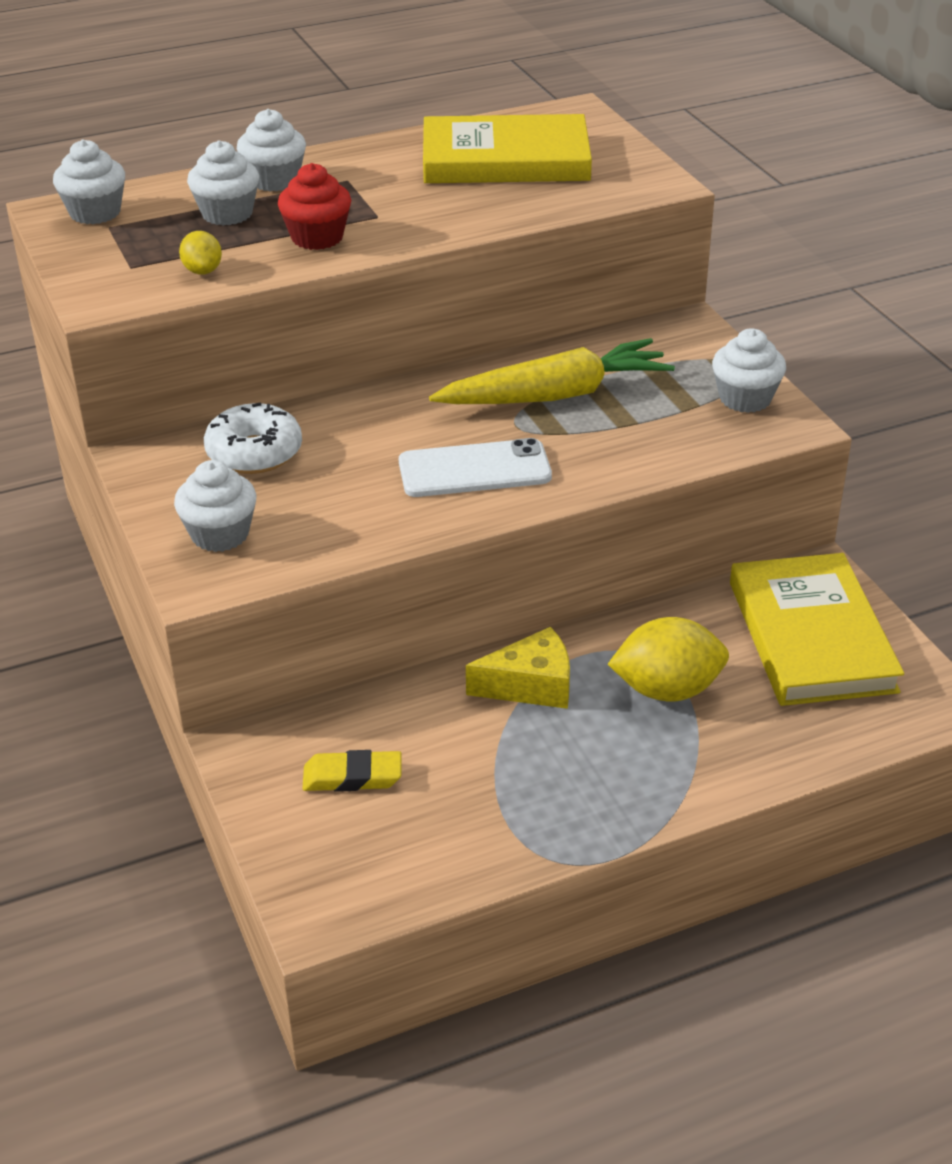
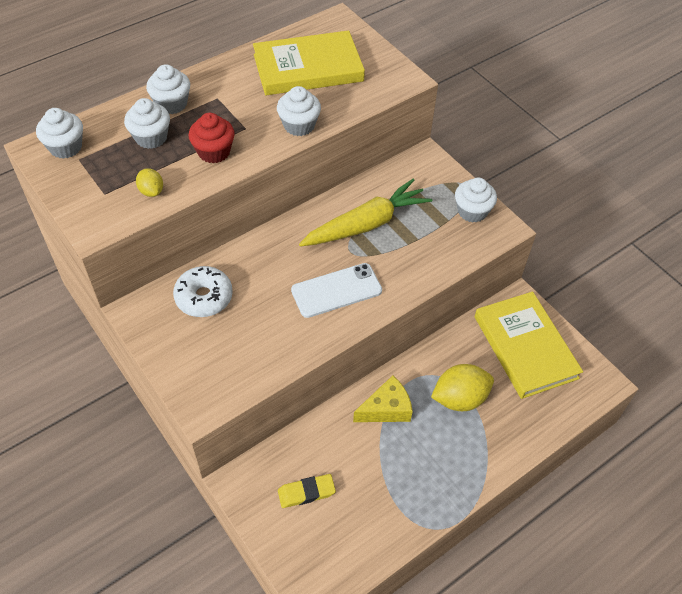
camera: 15 degrees left, 15 degrees up
white cupcake [174,460,256,552] -> white cupcake moved to [277,86,321,136]

